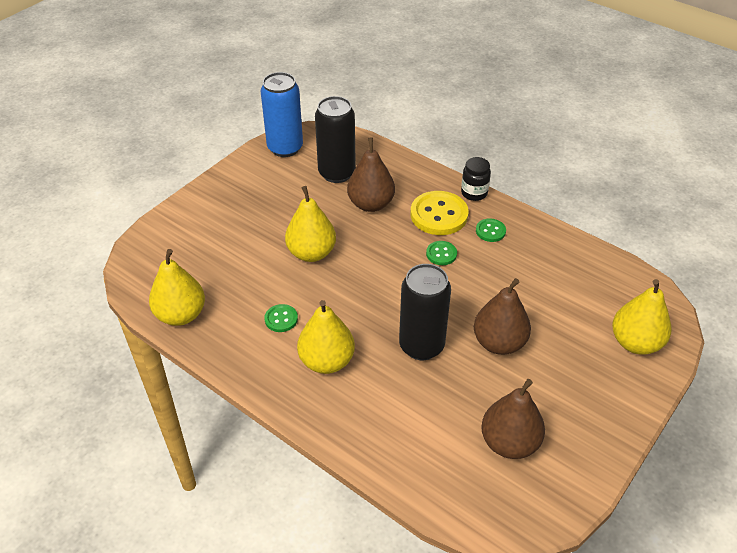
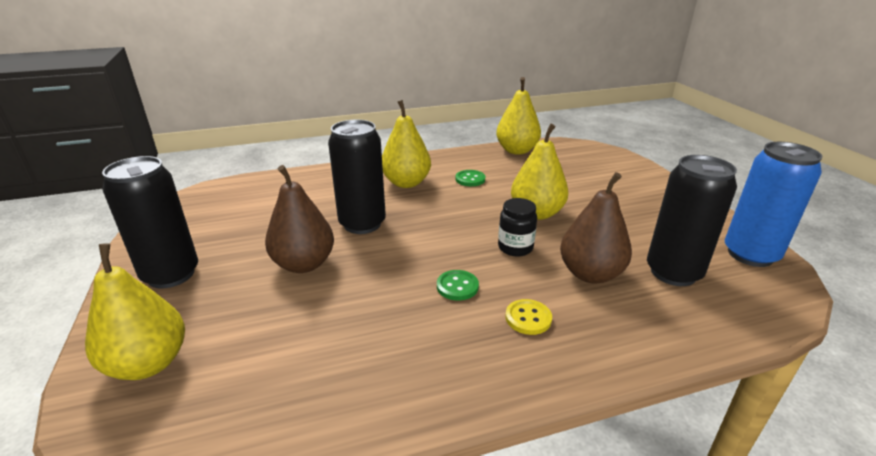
camera: 125 degrees right, 15 degrees down
yellow button [411,191,469,235] -> yellow button [505,299,552,335], size x0.51
black jar [461,157,491,201] -> black jar moved to [498,198,537,257]
green button [476,218,506,242] -> none
brown pear [481,379,545,459] -> none
none -> black can [102,156,198,289]

